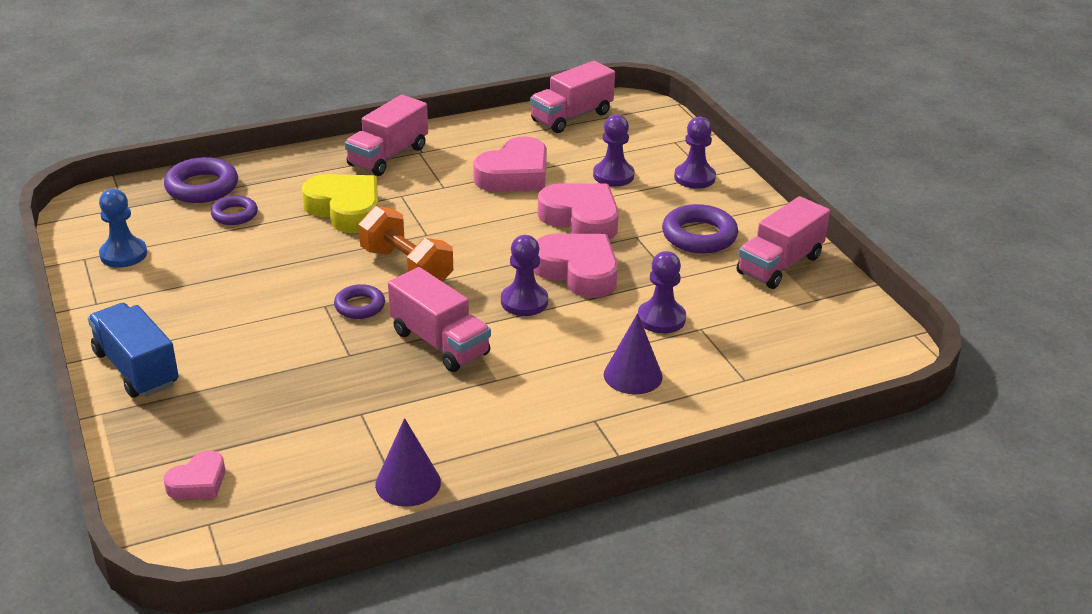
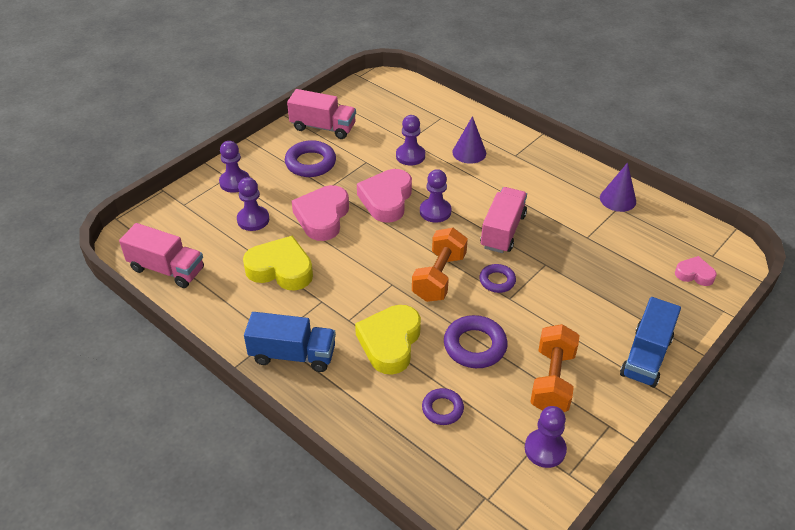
camera: 115 degrees left, 10 degrees up
blue pawn [99,189,147,268] -> purple pawn [525,406,567,468]
purple ring [164,157,238,203] -> purple ring moved to [444,315,508,368]
pink truck [345,95,428,176] -> blue truck [244,312,336,372]
pink heart [473,136,547,192] -> yellow heart [243,236,313,290]
none -> orange dumbbell [530,324,579,412]

